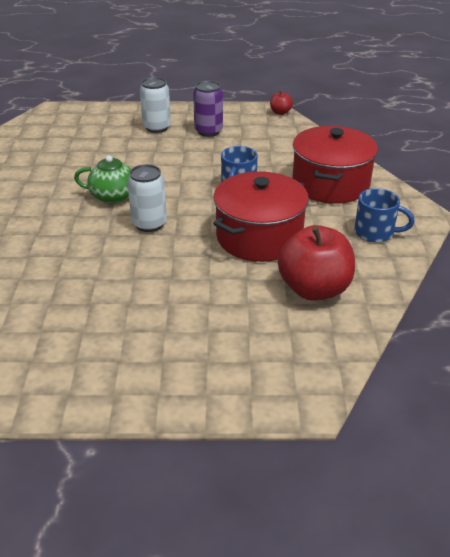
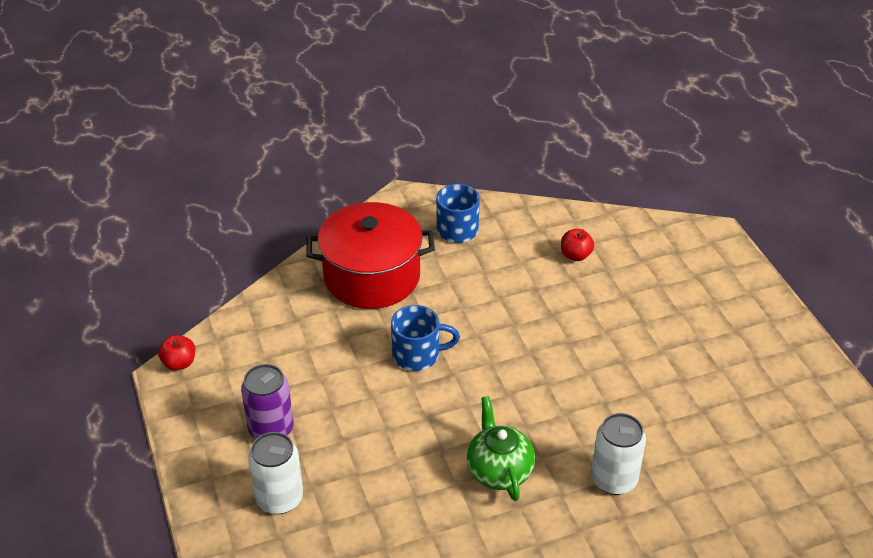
camera: 110 degrees left, 5 degrees up
white can [127,164,167,232] -> white can moved to [591,413,646,495]
red pot [213,171,309,262] -> none
red apple [278,225,355,301] -> red apple [561,229,594,261], size x0.45

